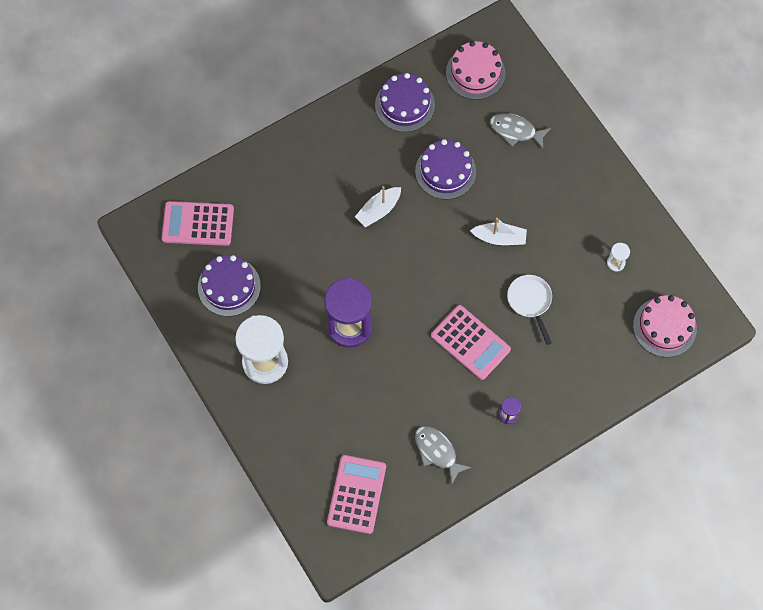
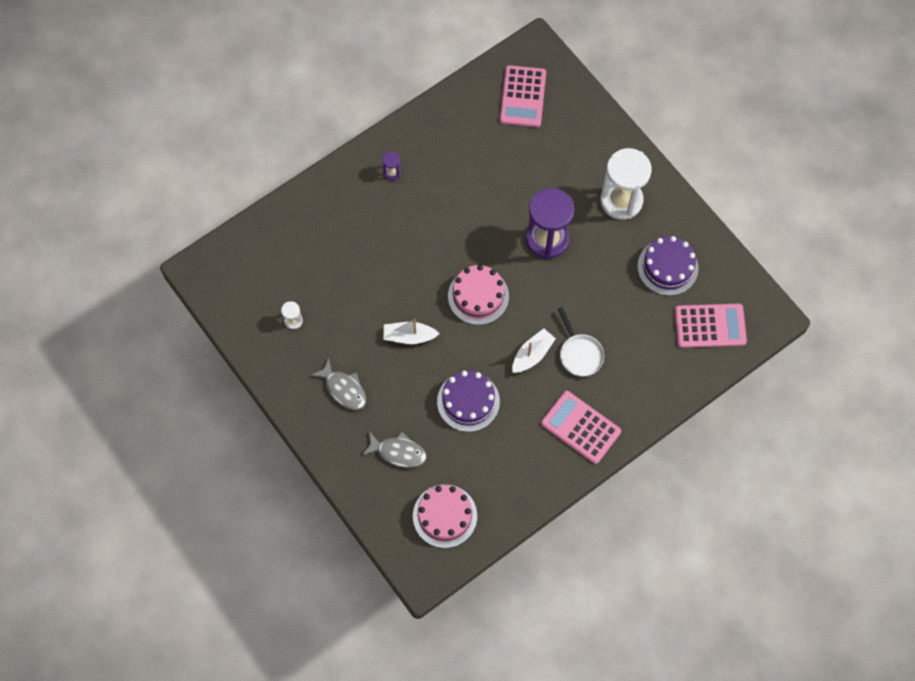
camera: 175 degrees right, 0 degrees up
purple cake [375,73,435,132] -> none
grey fish [415,426,472,484] -> grey fish moved to [311,358,366,410]
pink calculator [431,305,511,380] -> pink calculator moved to [541,391,621,464]
white pan [507,275,552,345] -> white pan moved to [558,307,604,376]
pink cake [633,295,697,357] -> pink cake moved to [448,265,509,325]

